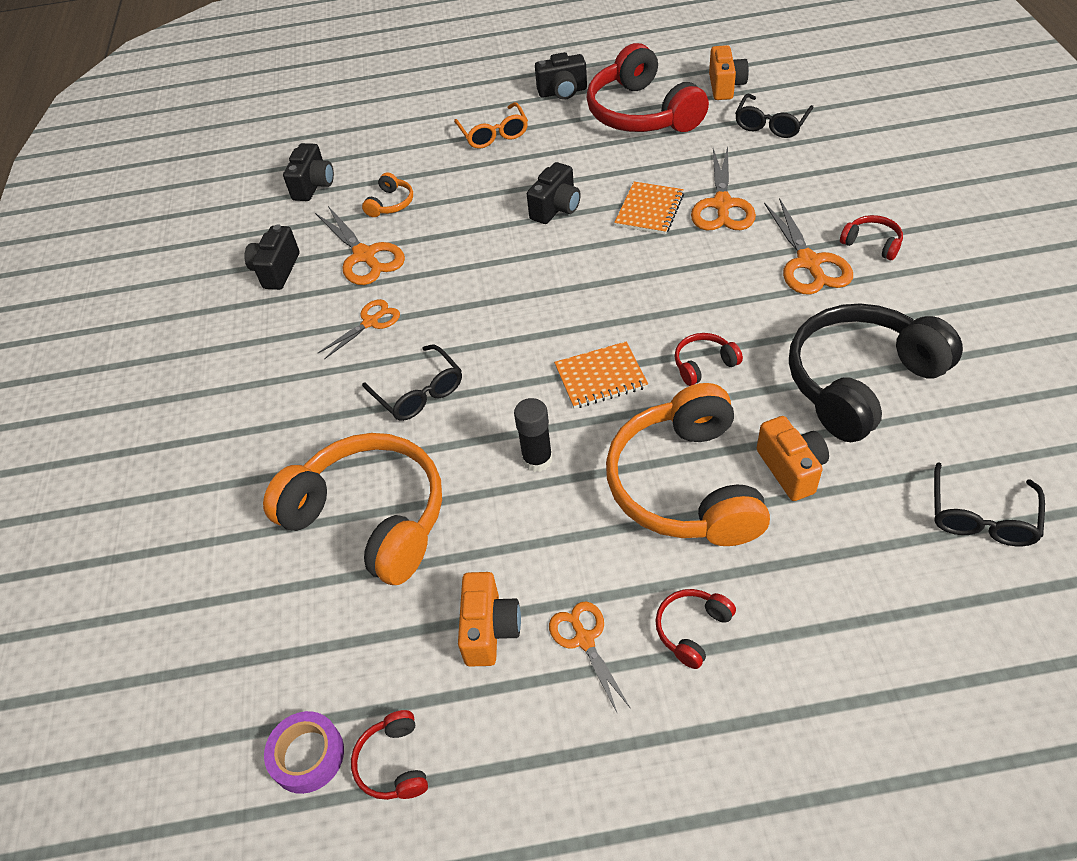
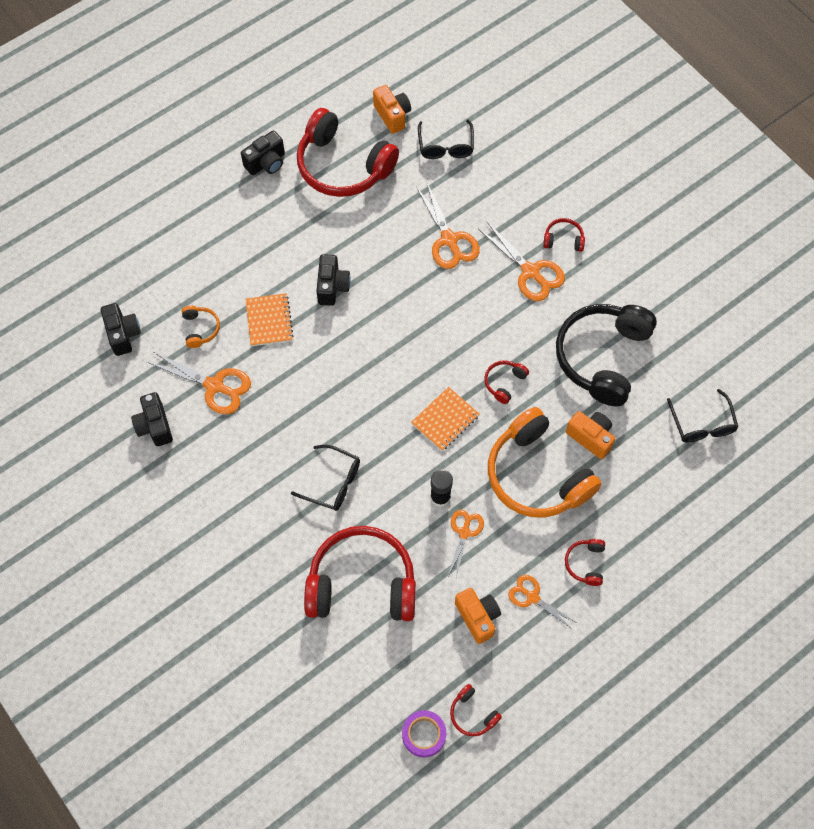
camera: 35 degrees left, 15 degrees up
orange headphones [263,433,442,585] -> red headphones [304,526,416,621]
orange scissors [318,299,400,359] -> orange scissors moved to [448,510,484,577]
orange glasses [454,102,528,149] -> none
orange notebook [614,182,684,235] -> orange notebook moved to [246,293,294,346]

